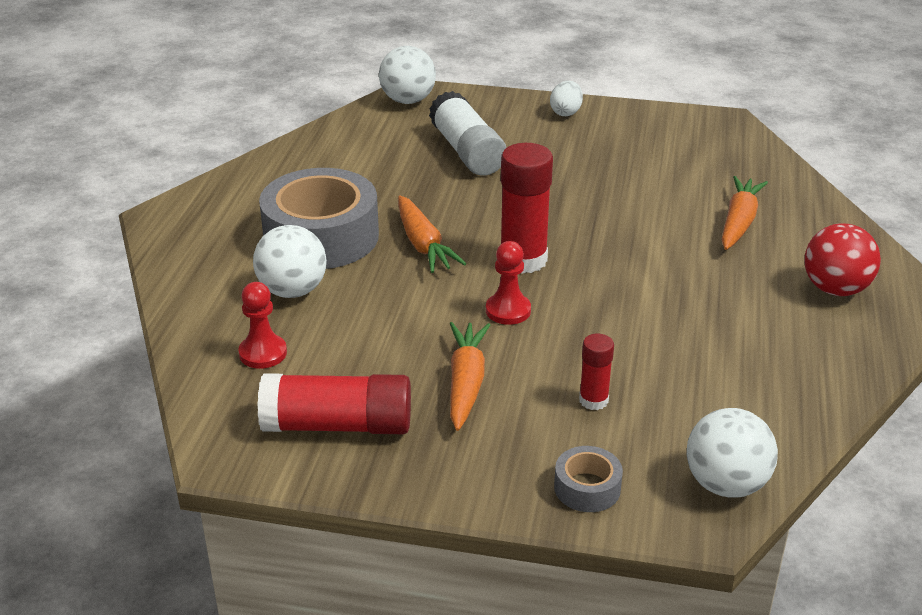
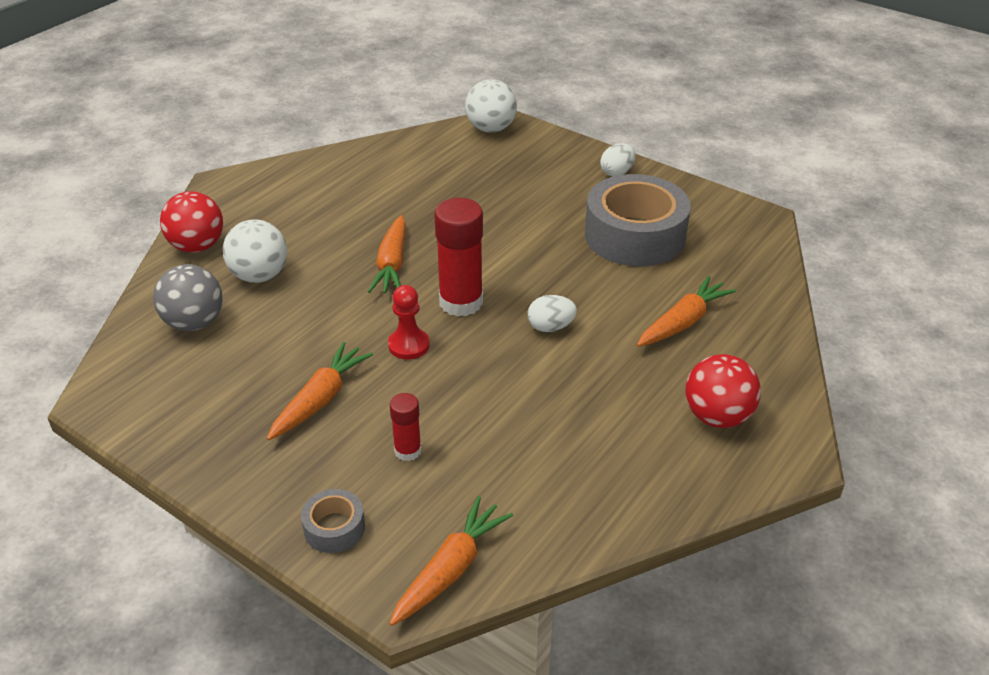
camera: 25 degrees right, 5 degrees up
red pawn [238,282,287,369] -> grey ball [153,264,223,331]
red glue stick [257,373,411,434] -> none
grey tape [259,168,379,269] -> grey tape moved to [585,174,691,267]
white glue stick [429,91,507,176] -> none
white ball [687,408,778,498] -> orange carrot [389,496,513,626]
none -> red ball [160,191,223,253]
none -> white egg [528,295,577,332]

